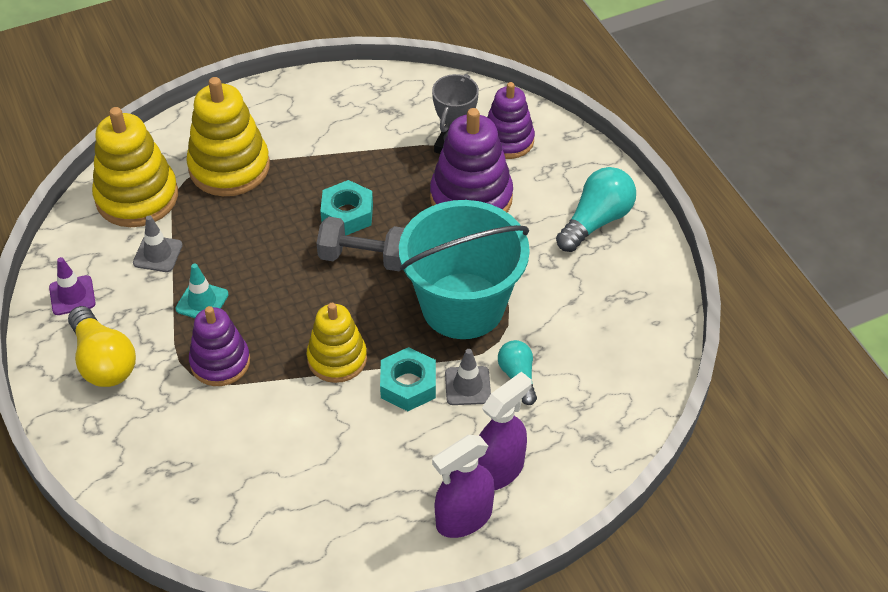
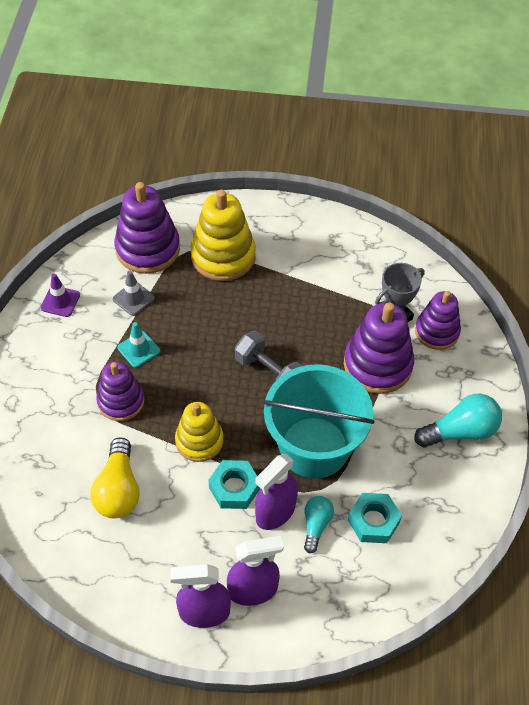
camera: 30 degrees right, 5 degrees up
yellow light bulb [68,306,136,387] -> yellow light bulb moved to [90,437,140,518]
yellow stacking toy [92,107,178,227] -> purple stacking toy [114,182,180,274]
turquoise nut [320,180,373,235] -> turquoise nut moved to [348,493,402,543]
grey traffic cone [445,349,491,405] -> purple spray bottle [255,454,298,530]

